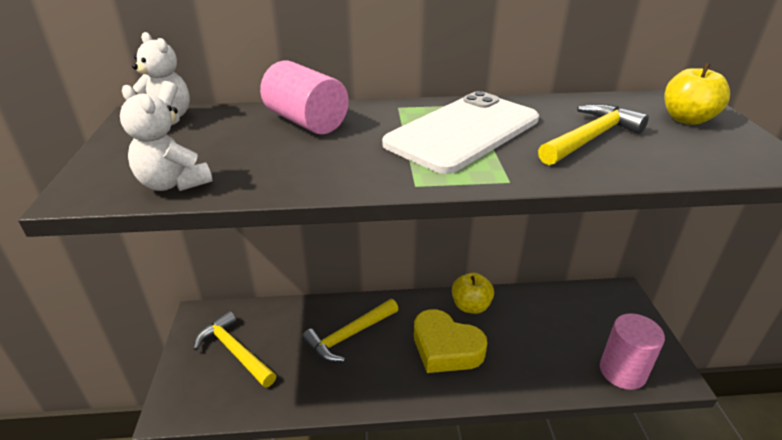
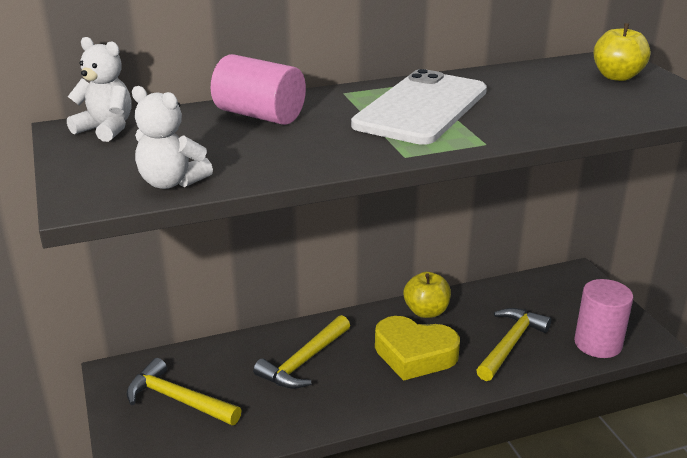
camera: 15 degrees left, 5 degrees down
yellow hammer [538,104,649,165] -> yellow hammer moved to [476,308,551,381]

